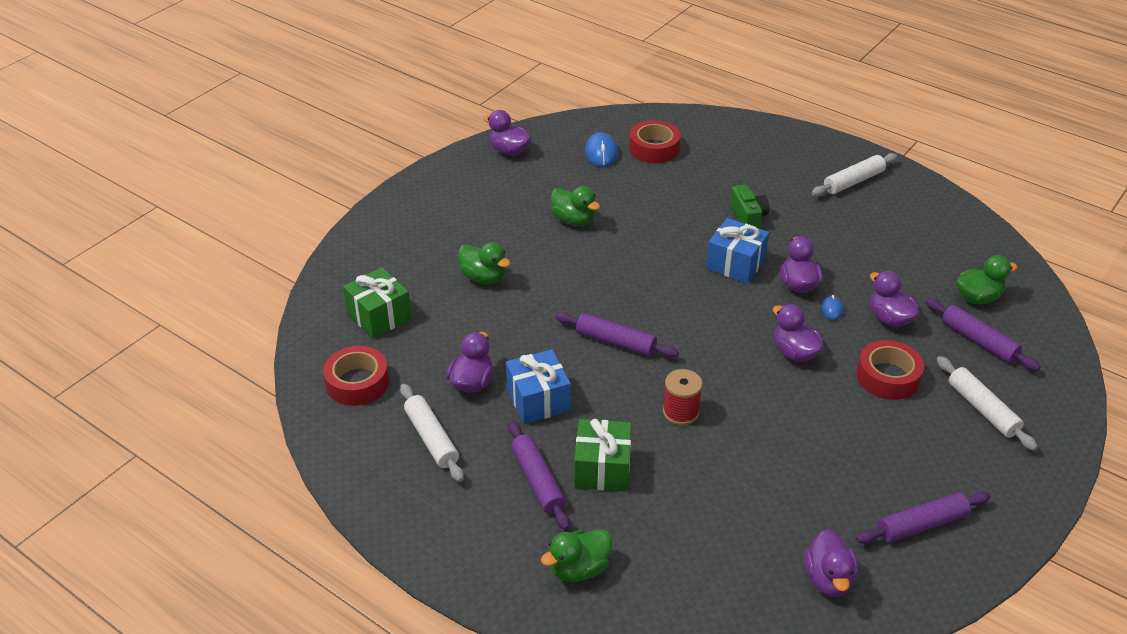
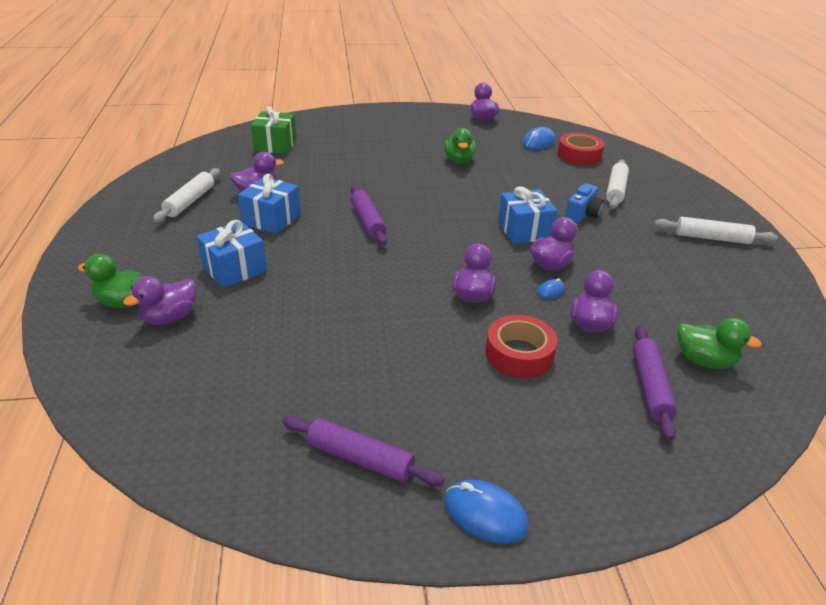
camera: 45 degrees right, 5 degrees down
red tape [323,346,389,406] -> none
green duck [458,242,511,284] -> none
purple rolling pin [508,421,570,530] -> none
green gift [574,419,632,492] -> blue gift [196,220,267,288]
red spool [663,369,703,426] -> none
green camera [730,184,769,229] -> blue camera [565,183,604,223]
purple duck [804,529,858,597] -> purple duck moved to [123,276,196,325]
white rolling pin [937,356,1038,451] -> white rolling pin moved to [606,160,629,209]
none -> blue mouse [445,480,529,544]

